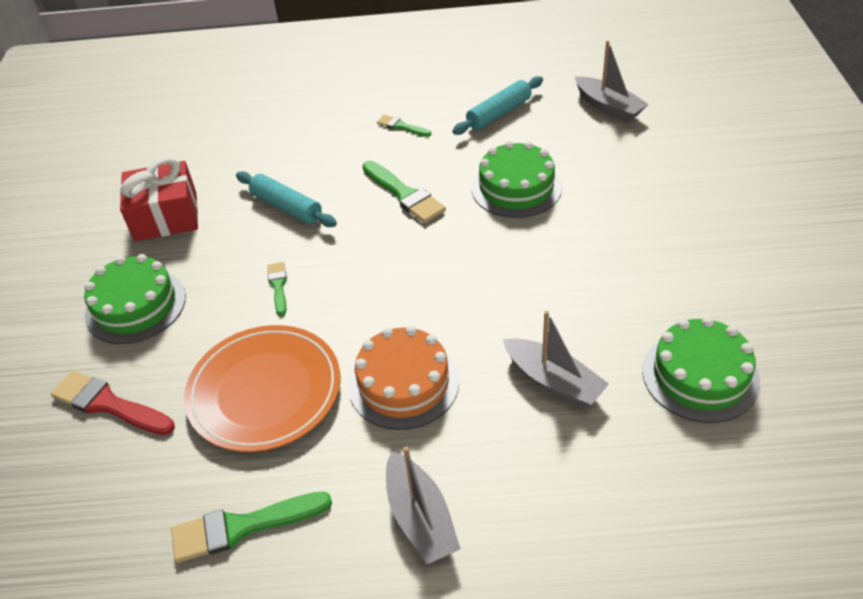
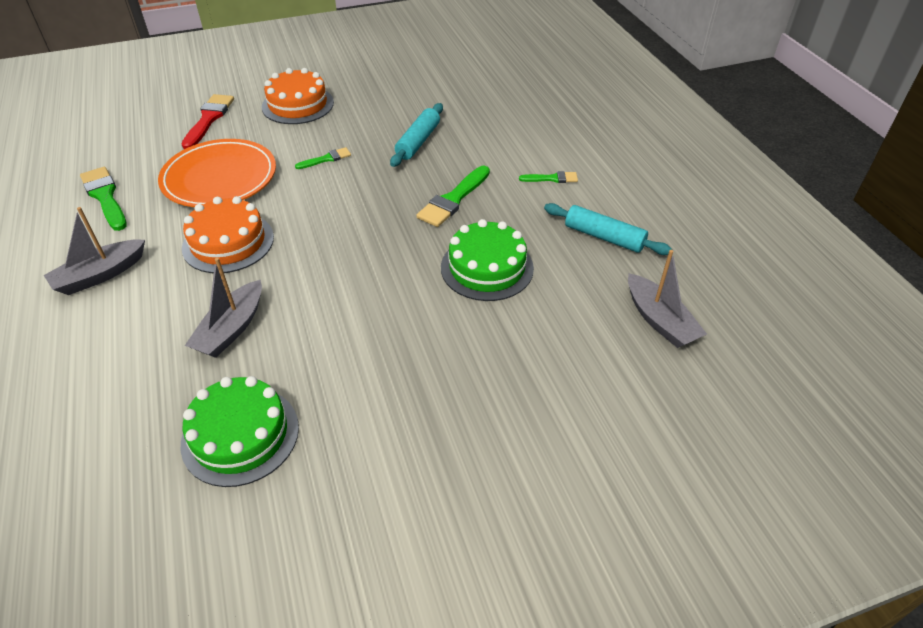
camera: 70 degrees right, 0 degrees up
green cake [84,254,186,344] -> orange cake [262,68,334,124]
red gift [120,157,198,241] -> none
green brush [377,115,431,137] -> green brush turned 75 degrees clockwise [519,171,578,183]
grey boat [575,40,649,122] -> grey boat turned 60 degrees counterclockwise [628,250,707,348]

